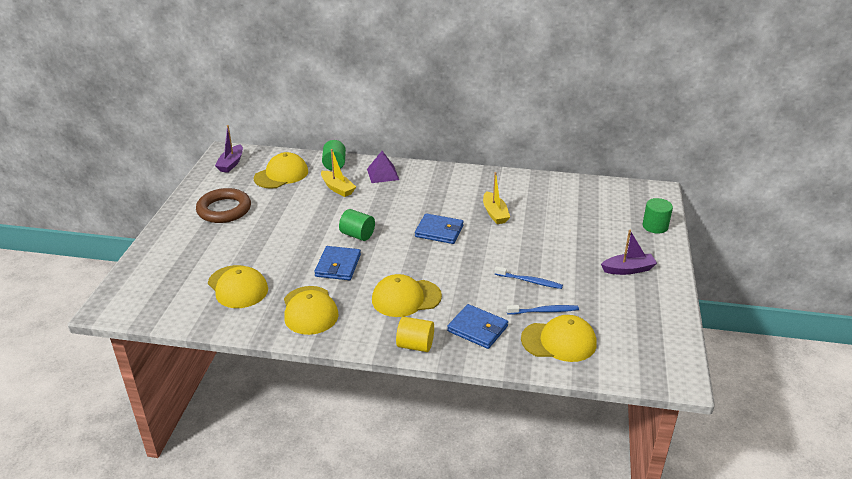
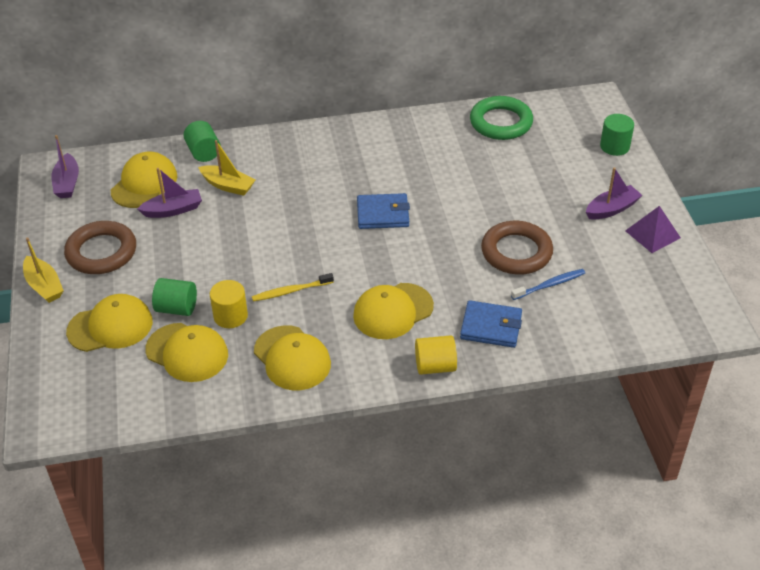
camera: 20 degrees left, 10 degrees up
blue wallet [314,246,361,280] -> yellow toothbrush [252,273,334,302]
green cylinder [339,209,375,241] -> green cylinder moved to [152,278,197,316]
purple pyramid [367,151,399,183] -> purple pyramid moved to [625,206,681,253]
yellow boat [483,172,510,224] -> yellow boat moved to [23,237,64,303]
blue toothbrush [495,266,563,289] -> brown ring [481,221,553,275]
yellow cap [521,315,596,362] -> yellow cap moved to [66,294,153,352]
none -> purple boat [137,168,202,218]
none -> yellow cylinder [210,280,248,328]
none -> green ring [470,96,533,140]

